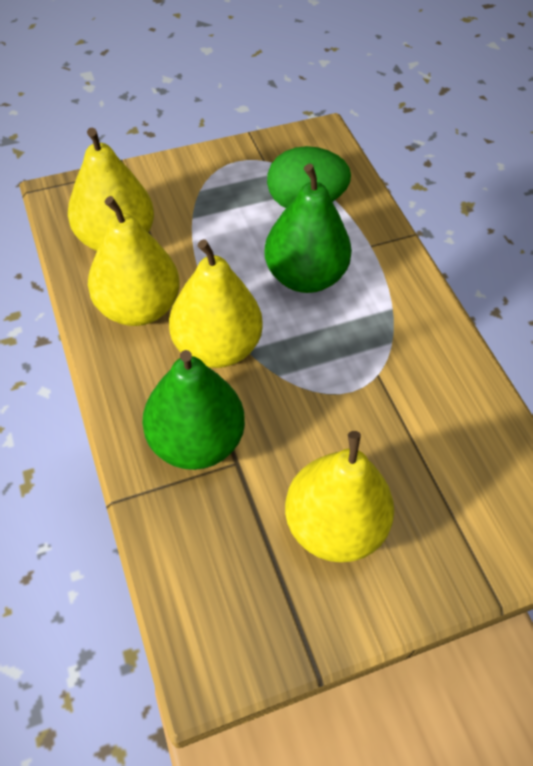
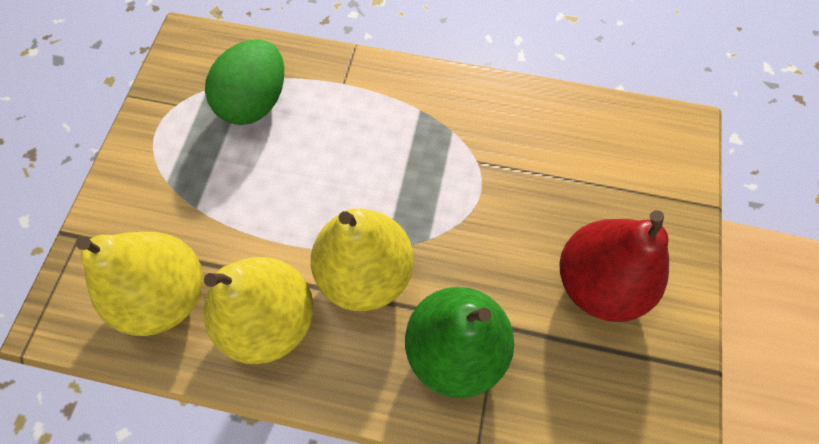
camera: 55 degrees left, 10 degrees up
green pear [264,164,352,293] -> none
yellow pear [285,431,394,562] -> red pear [560,210,669,322]

